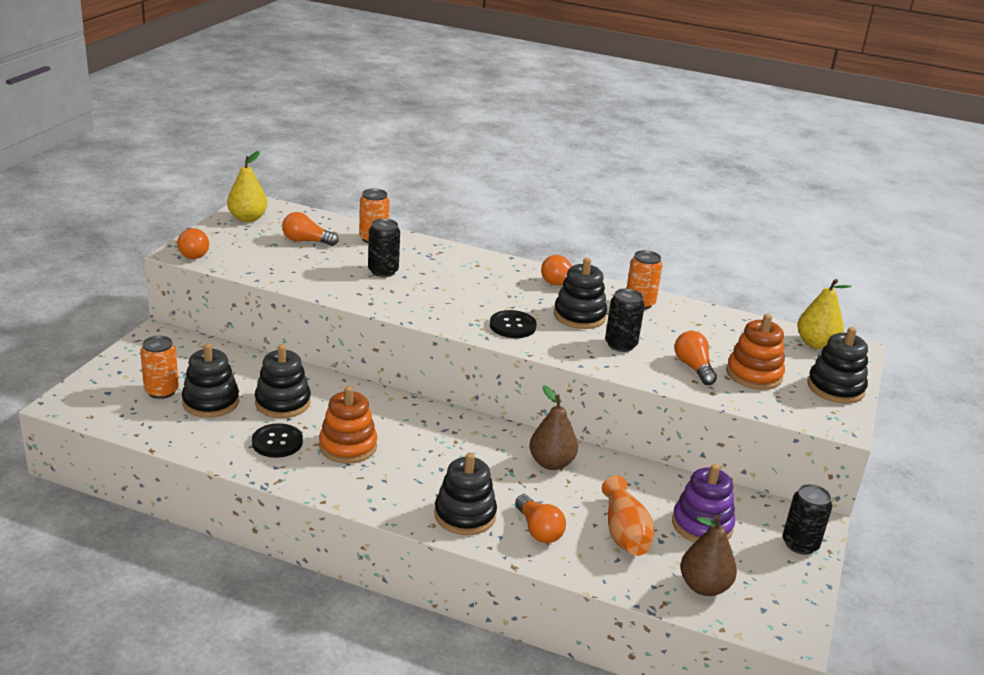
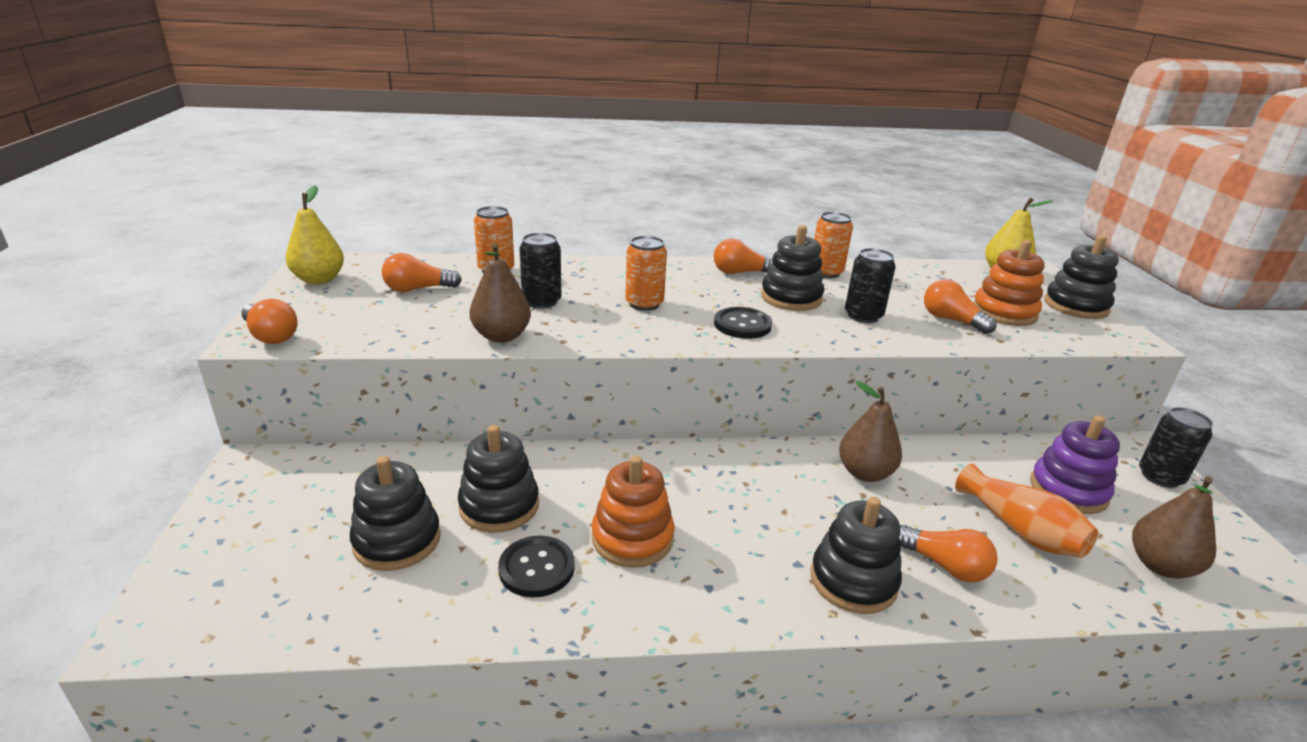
camera: 25 degrees left, 0 degrees up
orange can [140,336,179,399] -> orange can moved to [625,236,667,311]
none -> brown pear [470,243,531,343]

